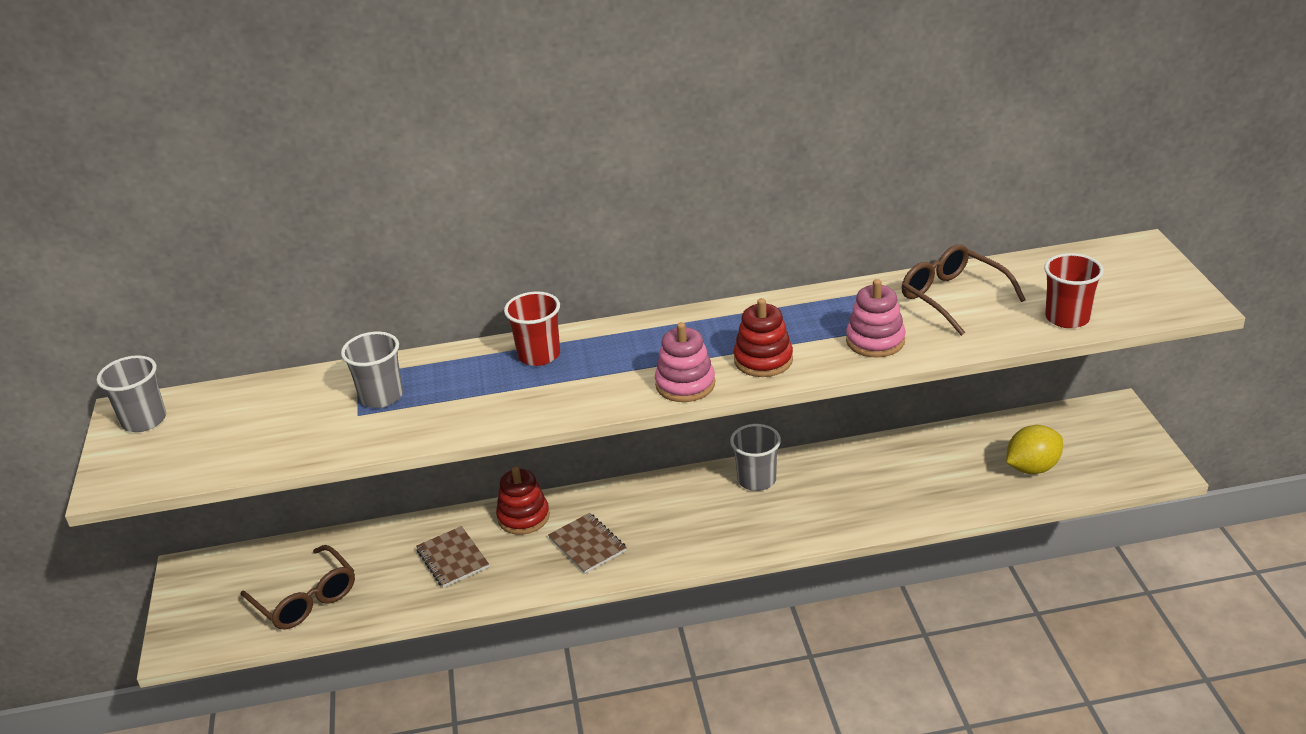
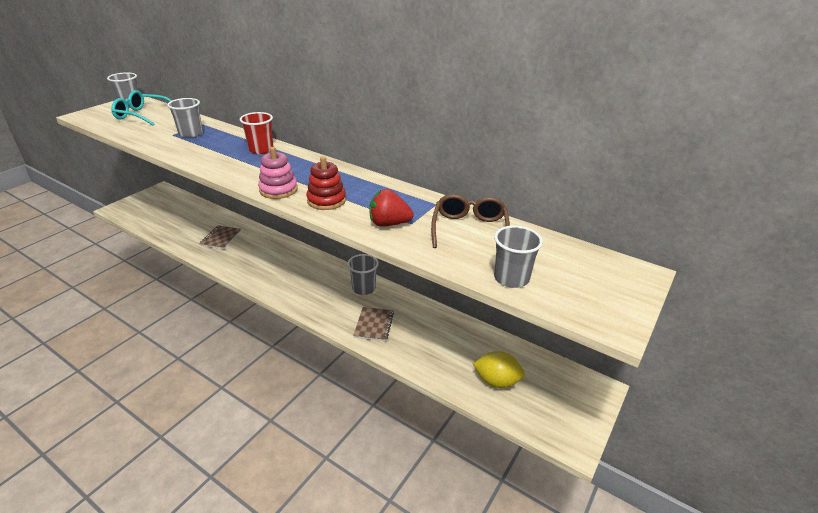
camera: 40 degrees right, 0 degrees up
brown glasses [241,545,355,630] -> none
red stacking toy [496,466,550,535] -> none
brown notebook [548,513,627,574] -> brown notebook moved to [353,307,394,341]
pink stacking toy [846,279,906,358] -> red strawberry [369,189,414,227]
red cup [1044,253,1104,328] -> grey cup [494,226,543,288]
none -> turquoise glasses [111,90,172,126]

